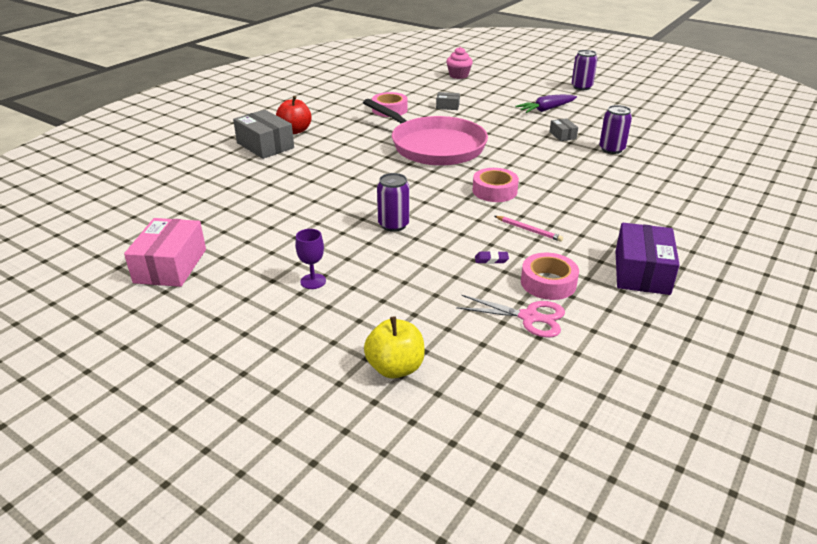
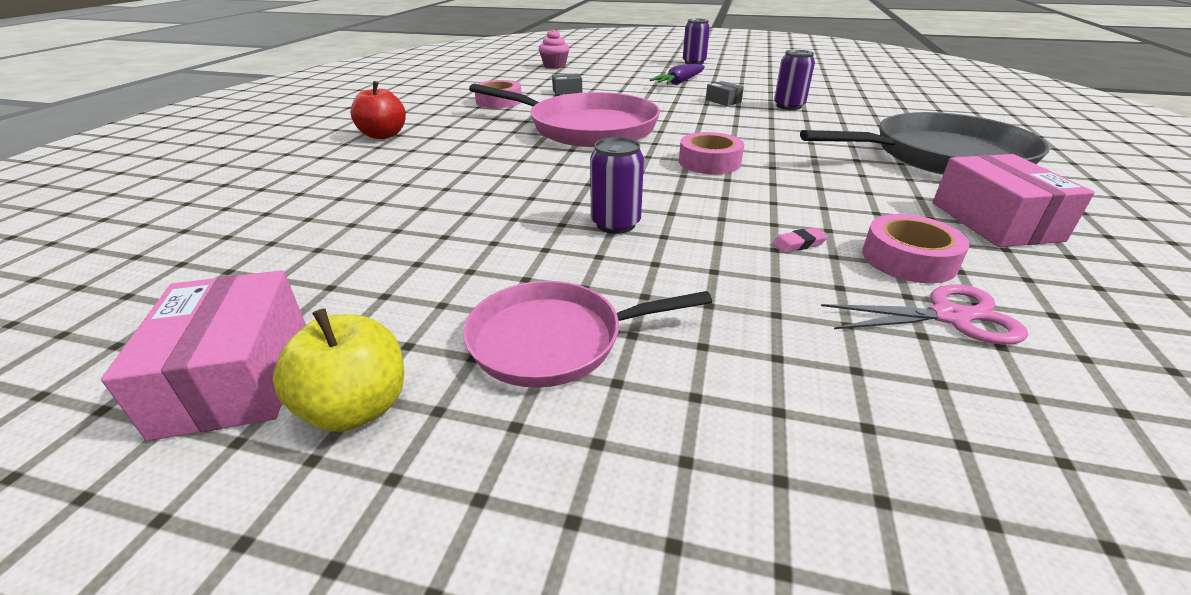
camera: 20 degrees left, 0 degrees up
grey box [233,110,294,159] -> none
purple goblet [295,229,326,289] -> pink pan [463,281,712,388]
yellow apple [364,317,425,378] -> yellow apple moved to [273,308,404,432]
purple eraser [475,251,509,264] -> pink eraser [772,228,828,253]
pink pencil [494,216,563,242] -> none
purple box [615,223,680,295] -> pink box [933,154,1095,247]
none -> grey pan [800,112,1050,175]

